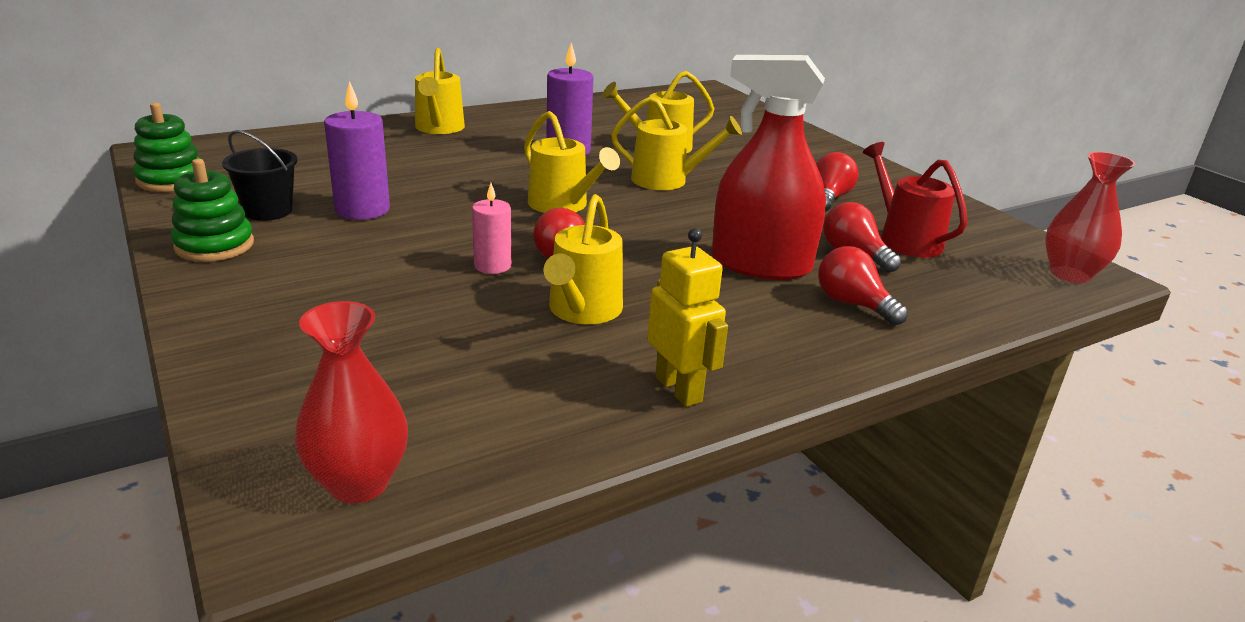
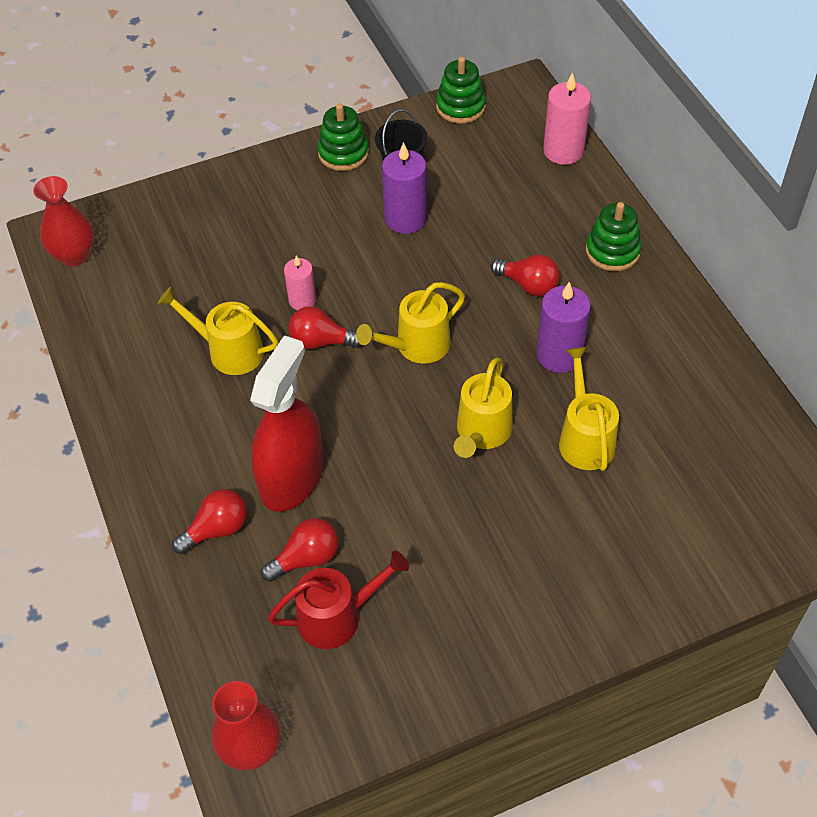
camera: 100 degrees right, 25 degrees up
yellow watering can [415,48,465,134] -> green stacking toy [586,202,642,271]
yellow robot [647,228,728,407] -> none
red light bulb [816,152,859,212] -> red light bulb moved to [491,255,560,296]
none -> pink candle [543,72,591,165]

